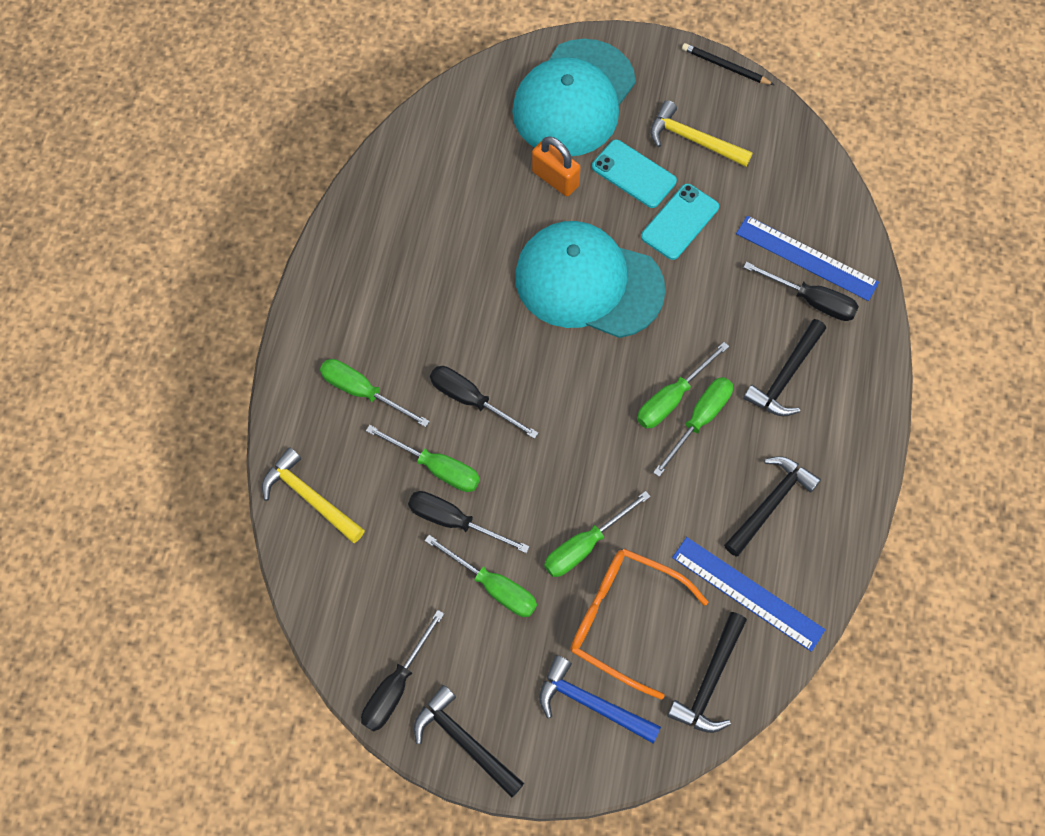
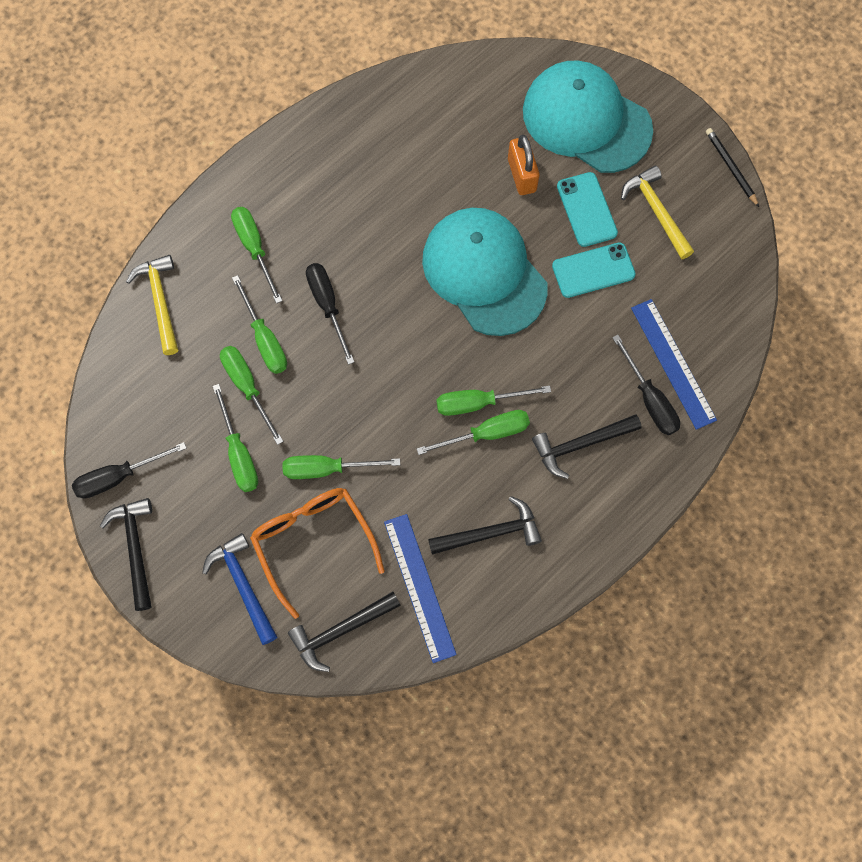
camera: 35 degrees right, 5 degrees up
black screwdriver [408,491,530,553] -> green screwdriver [220,346,284,445]
turquoise cap [512,39,636,156] -> turquoise cap turned 60 degrees clockwise [523,61,653,173]

